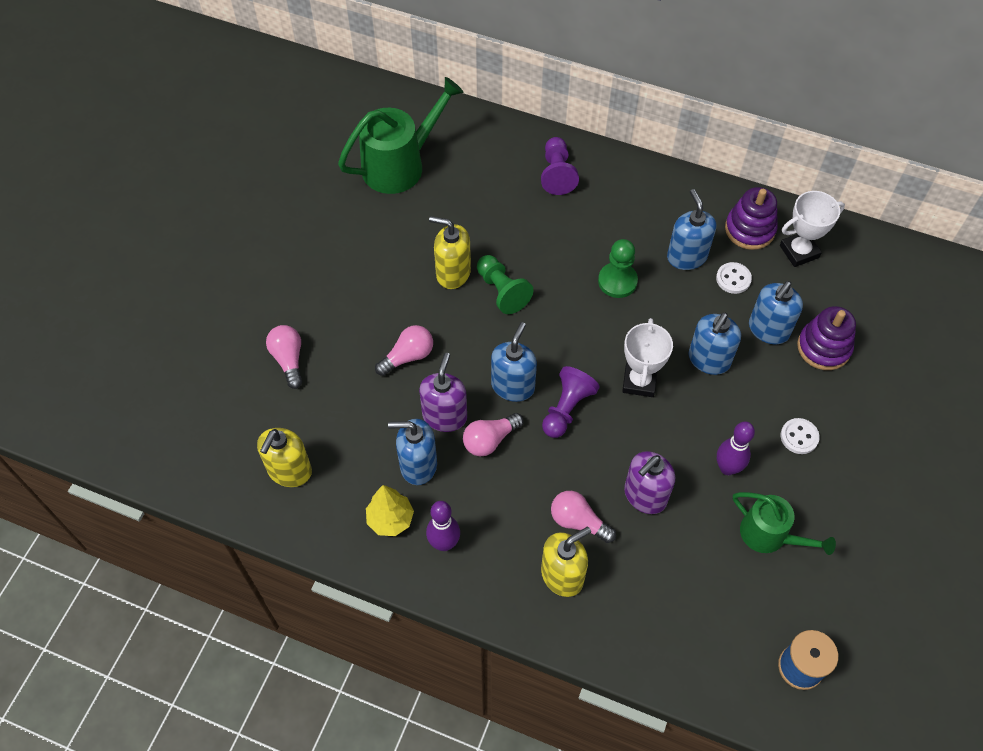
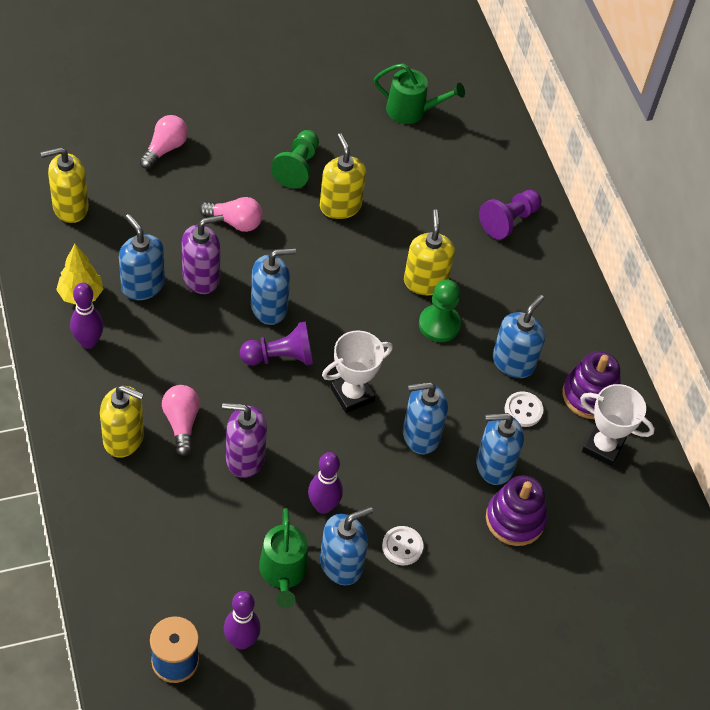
camera: 45 degrees right, 5 degrees down
green watering can [338,77,463,194] -> green watering can [374,63,465,124], size x0.63
pink light bulb [463,413,524,456] -> none
green pawn [477,255,533,314] -> green pawn moved to [271,130,319,188]
none -> purple bowling pin [224,591,261,650]
none -> blue soap dispenser [320,506,373,585]
none -> yellow soap dispenser [404,209,455,296]

